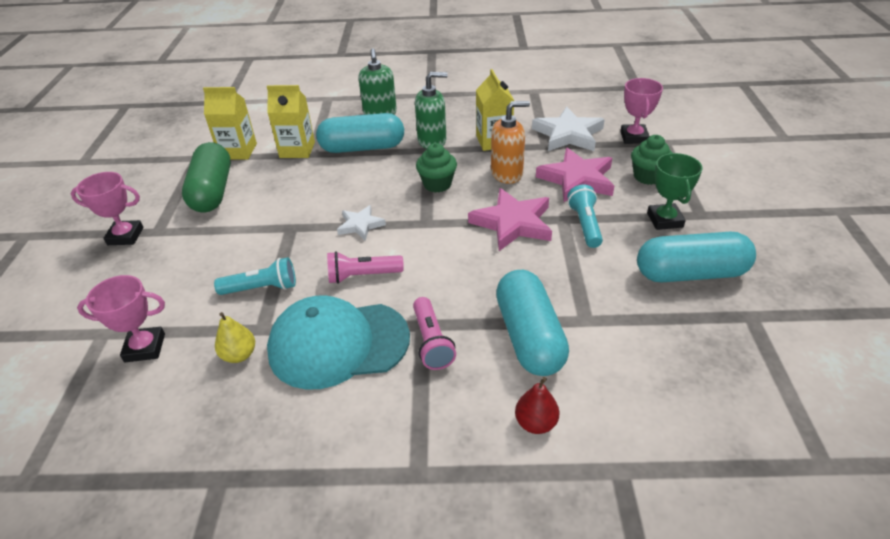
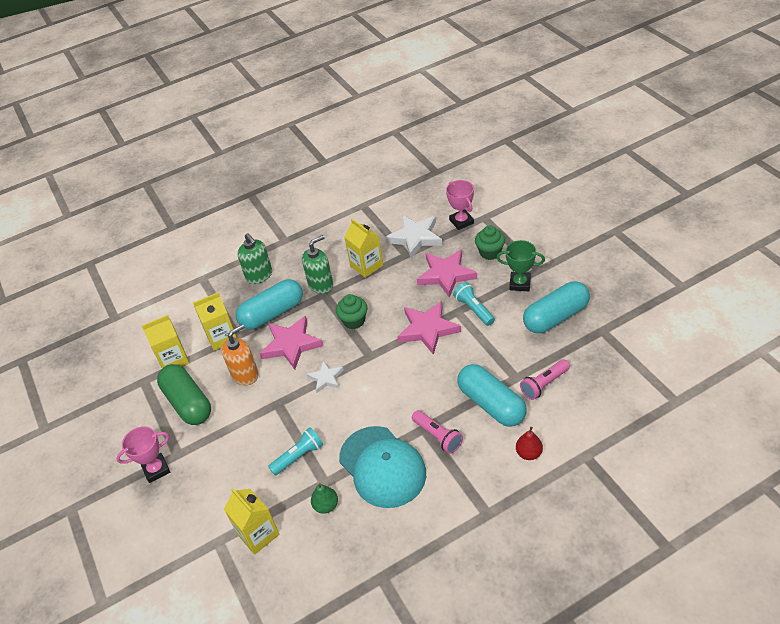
camera: 25 degrees left, 5 degrees up
pink trophy [77,275,165,362] -> yellow carton [224,488,279,555]
yellow pear [215,312,255,363] -> green pear [311,483,338,514]
turquoise cap [267,295,410,390] -> turquoise cap turned 90 degrees counterclockwise [339,426,426,508]
pink flashlight [327,251,404,284] -> pink flashlight moved to [520,359,570,400]
orange soap dispenser [491,101,530,184] -> orange soap dispenser moved to [221,324,259,385]
green trophy [647,153,703,230] -> green trophy turned 45 degrees counterclockwise [497,240,545,291]
none -> pink star [259,316,323,370]

